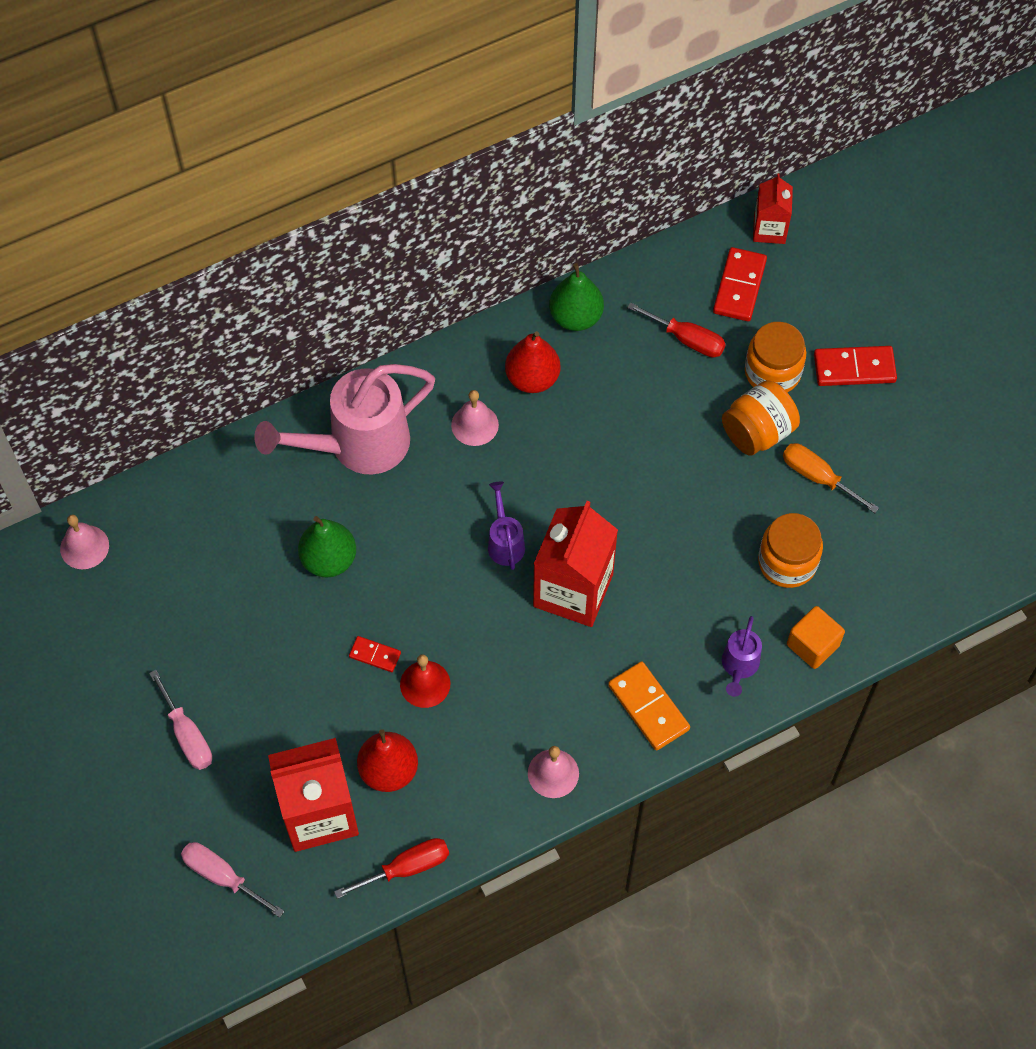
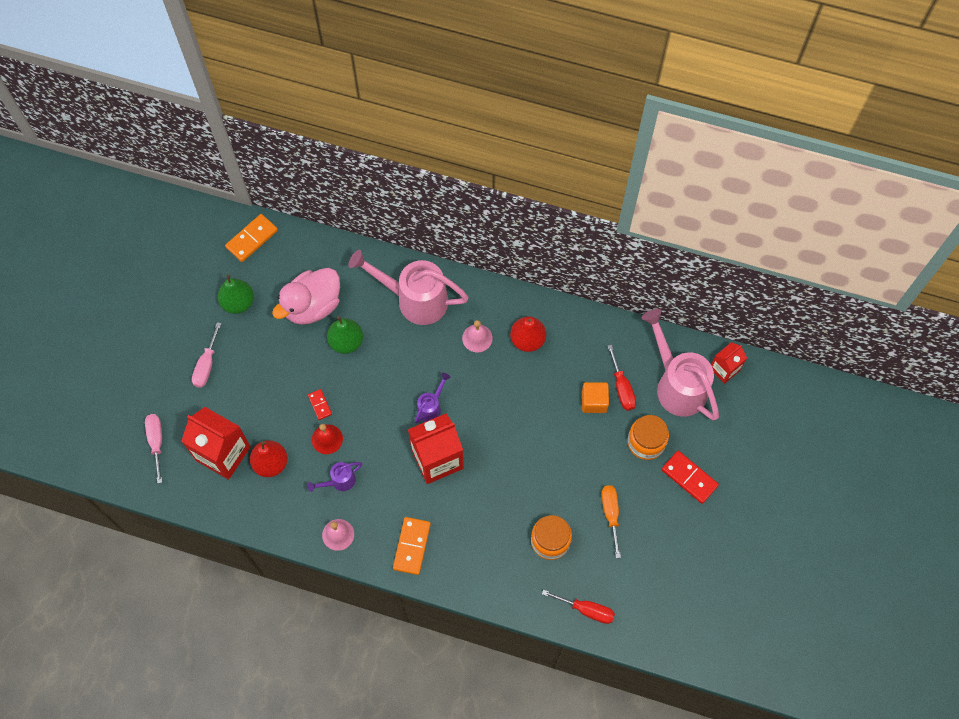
camera: 45 degrees right, 5 degrees up
pink bell [60,514,109,569] -> orange domino [225,214,278,262]
red screwdriver [334,838,449,899] -> red screwdriver moved to [542,589,615,624]
green pear [549,263,604,331] -> green pear moved to [218,275,254,314]
red domino [713,247,767,321] -> pink watering can [642,309,719,421]
orange jar [722,380,800,456] -> none
purple watering can [722,616,762,697] -> purple watering can moved to [308,462,363,492]
orange cube [787,606,845,669] -> orange cube moved to [582,382,609,413]
none -> pink duck [272,268,340,325]

